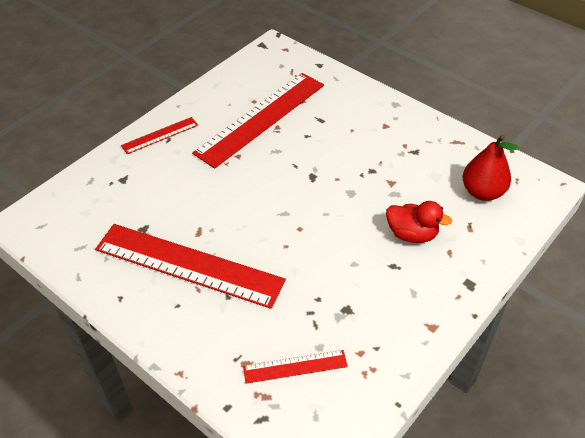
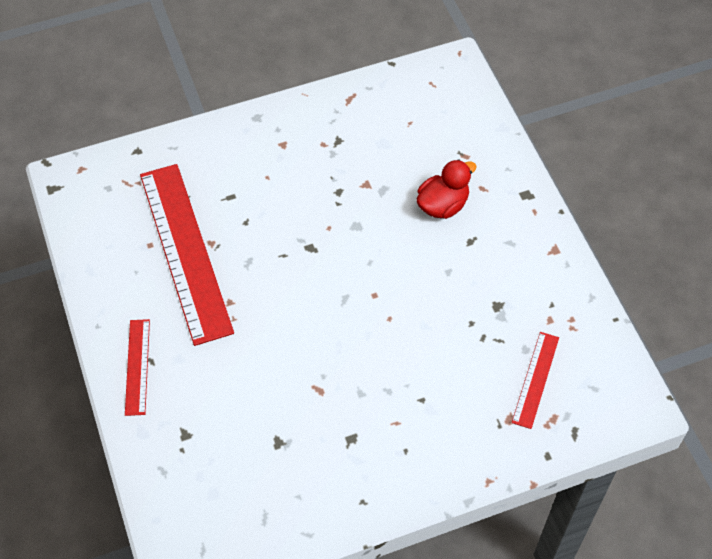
camera: 60 degrees left, 10 degrees up
red ruler [95,224,286,309] -> none
red pear [463,135,519,201] -> none

